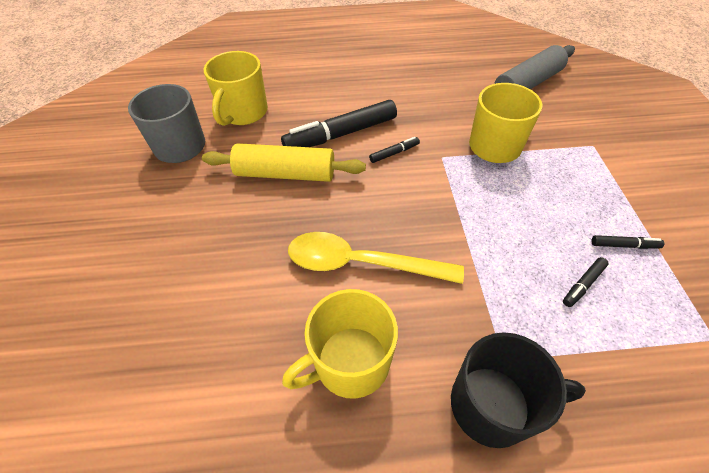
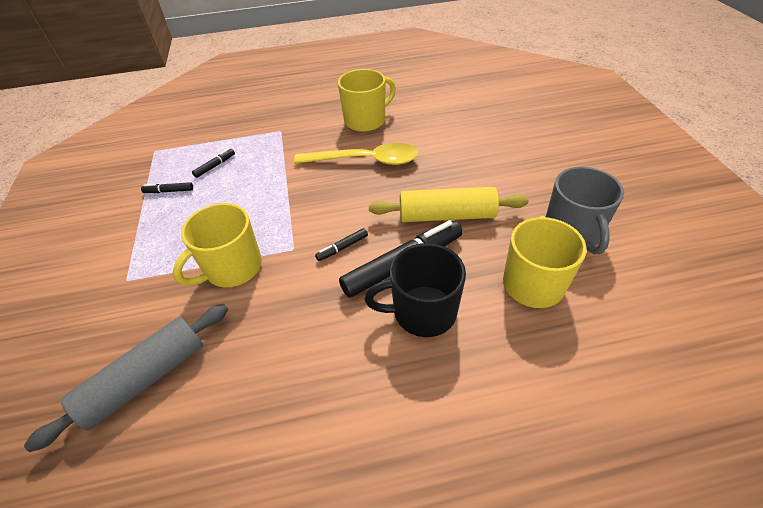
camera: 175 degrees right, 5 degrees down
black mug [451,332,586,448] -> black mug moved to [365,243,466,337]

